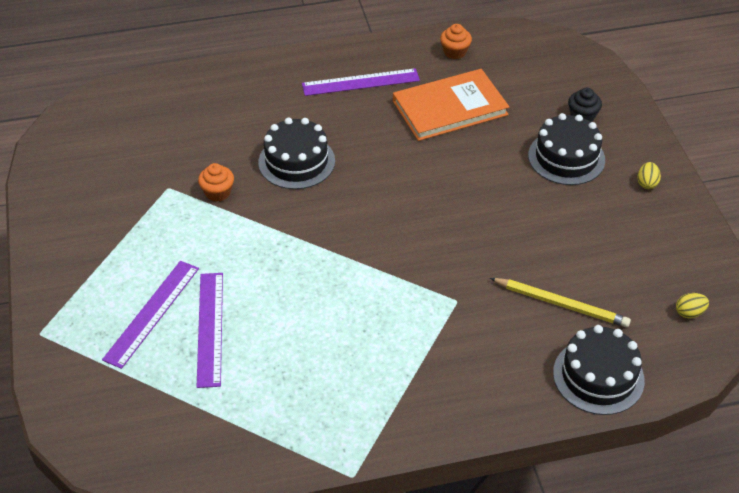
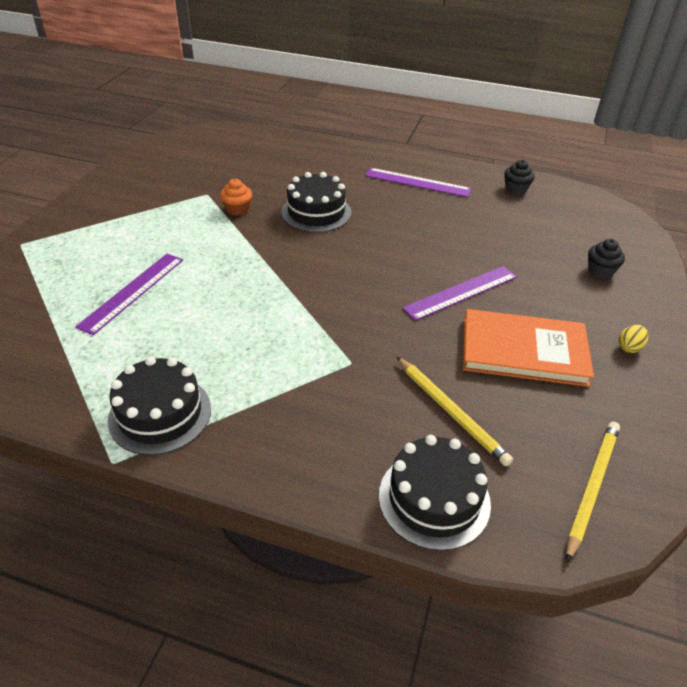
camera: 30 degrees right, 5 degrees down
purple ruler [102,261,199,369] -> purple ruler moved to [402,266,517,321]
orange book [393,69,509,141] -> orange book moved to [463,309,594,387]
orange cupcake [440,24,472,59] -> black cupcake [504,160,535,195]
black cake [528,113,605,185] -> black cake moved to [108,357,211,455]
yellow egg [676,293,709,318] -> yellow pencil [566,422,620,562]

